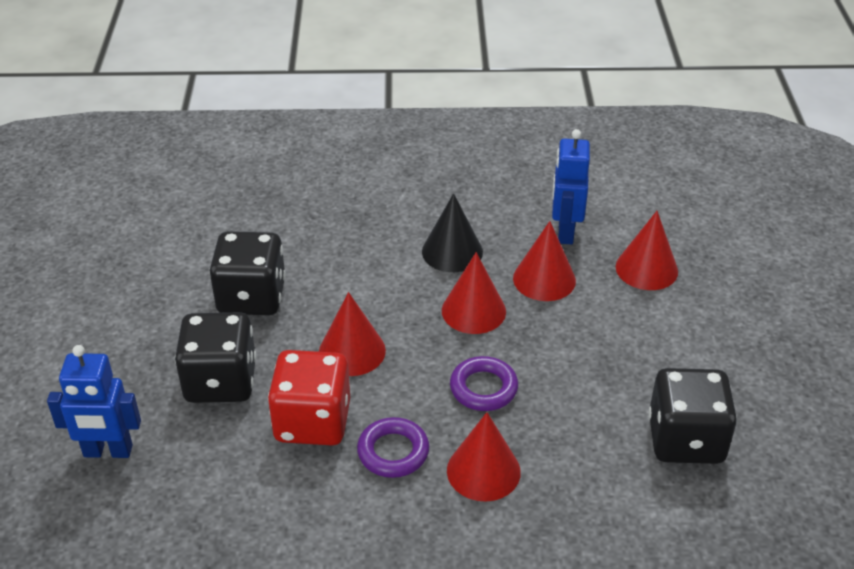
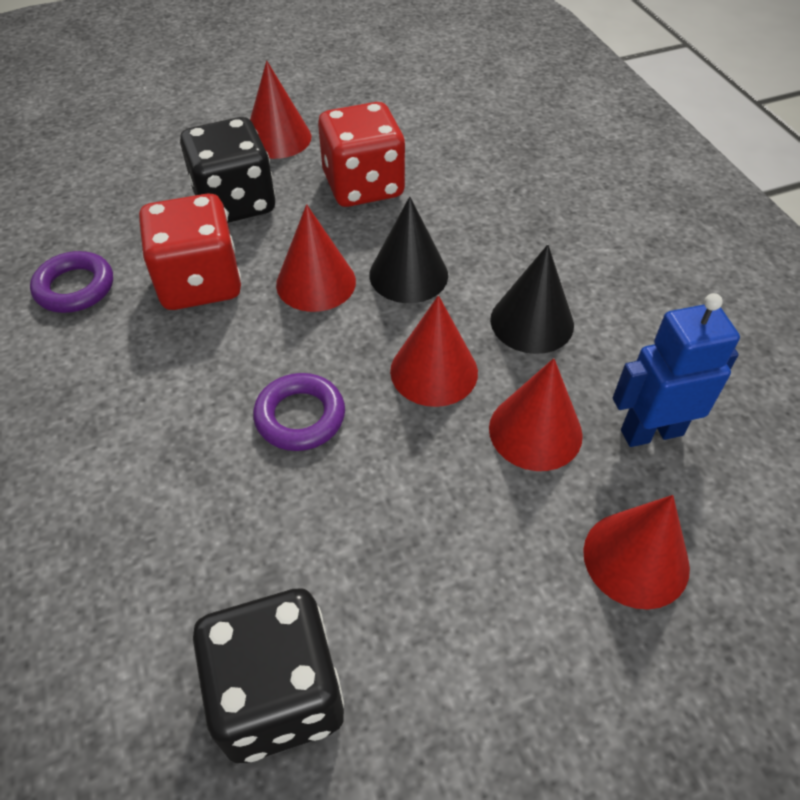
camera: 70 degrees right, 10 degrees up
blue robot [47,345,141,458] -> none
black dice [209,231,286,315] -> red dice [318,102,405,207]
purple ring [357,417,429,478] -> purple ring moved to [30,251,113,313]
red cone [447,412,521,501] -> red cone moved to [250,61,311,159]
none -> black cone [370,196,448,303]

